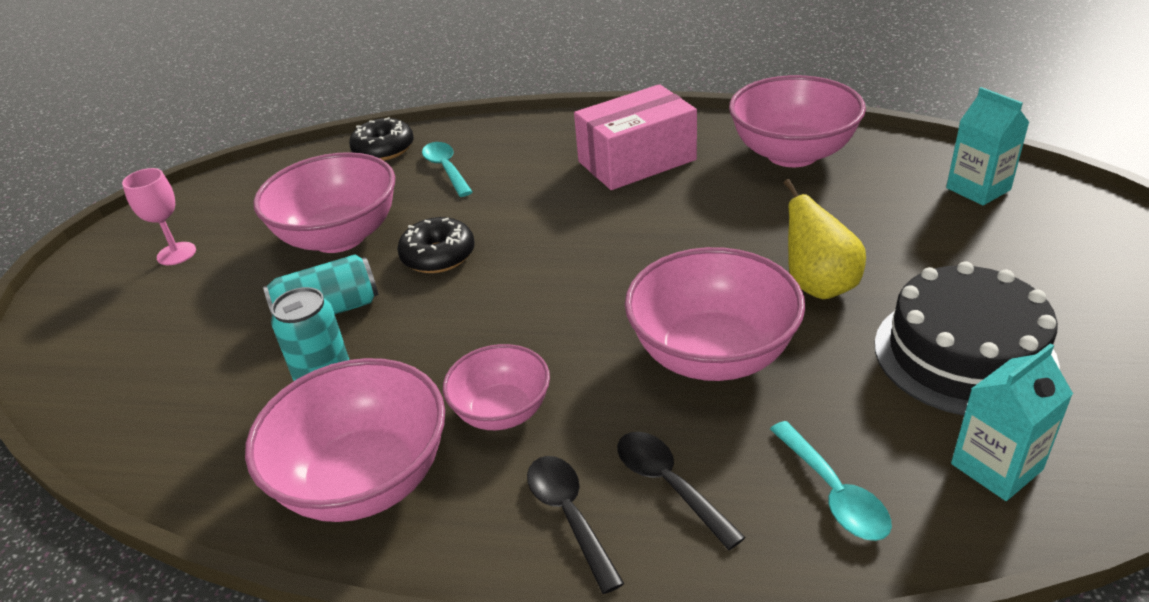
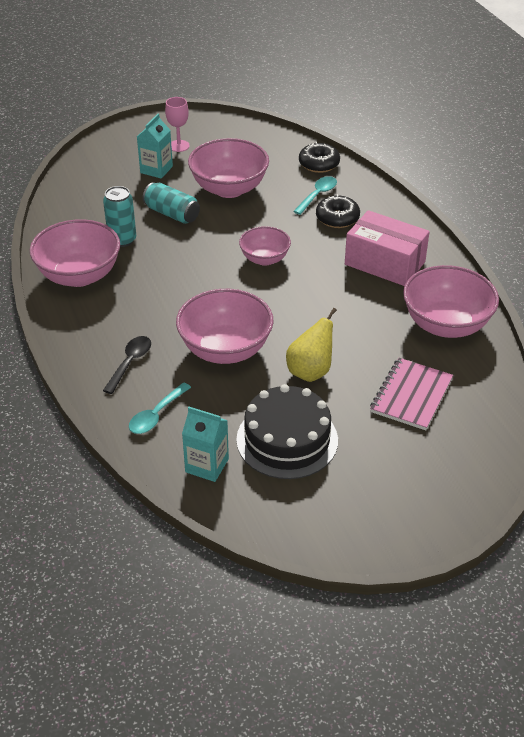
camera: 55 degrees right, 5 degrees up
black donut [397,217,475,273] -> black donut moved to [316,194,360,228]
pink bowl [443,344,550,430] -> pink bowl moved to [239,226,291,266]
black spoon [527,456,624,594] -> none
turquoise carton [946,87,1030,205] -> turquoise carton moved to [137,114,173,179]
none -> pink notebook [370,358,453,430]

